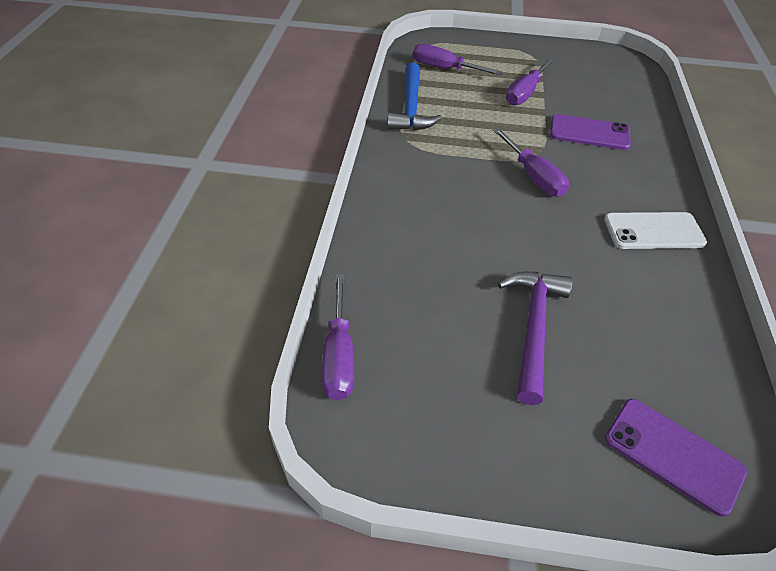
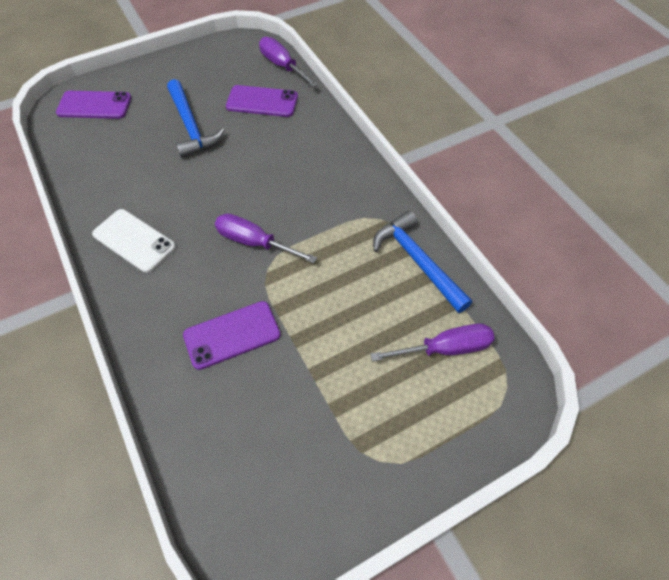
camera: 145 degrees right, 10 degrees up
purple hammer [498,272,573,405] -> blue hammer [167,79,224,158]
purple screwdriver [506,58,555,105] -> none
white phone [604,212,707,249] -> white phone turned 75 degrees clockwise [92,209,176,273]
none -> purple phone [226,85,298,117]

